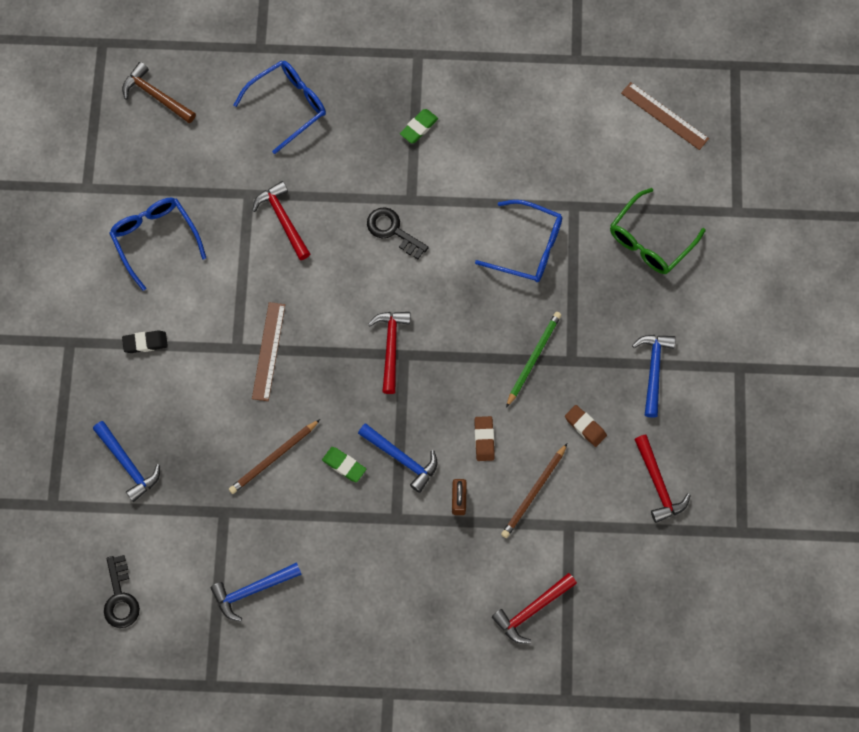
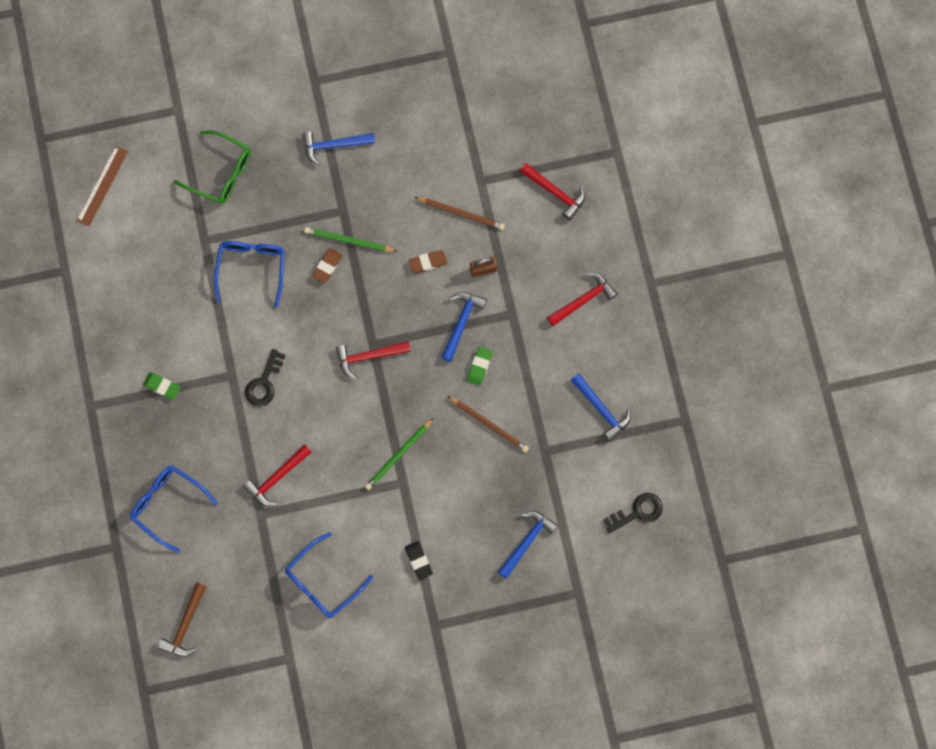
camera: 105 degrees left, 5 degrees up
brown ruler [252,302,285,401] -> green pencil [365,418,434,490]
brown eraser [565,405,607,447] -> brown eraser moved to [312,248,342,283]
red hammer [634,435,691,523] -> red hammer moved to [547,272,618,326]

